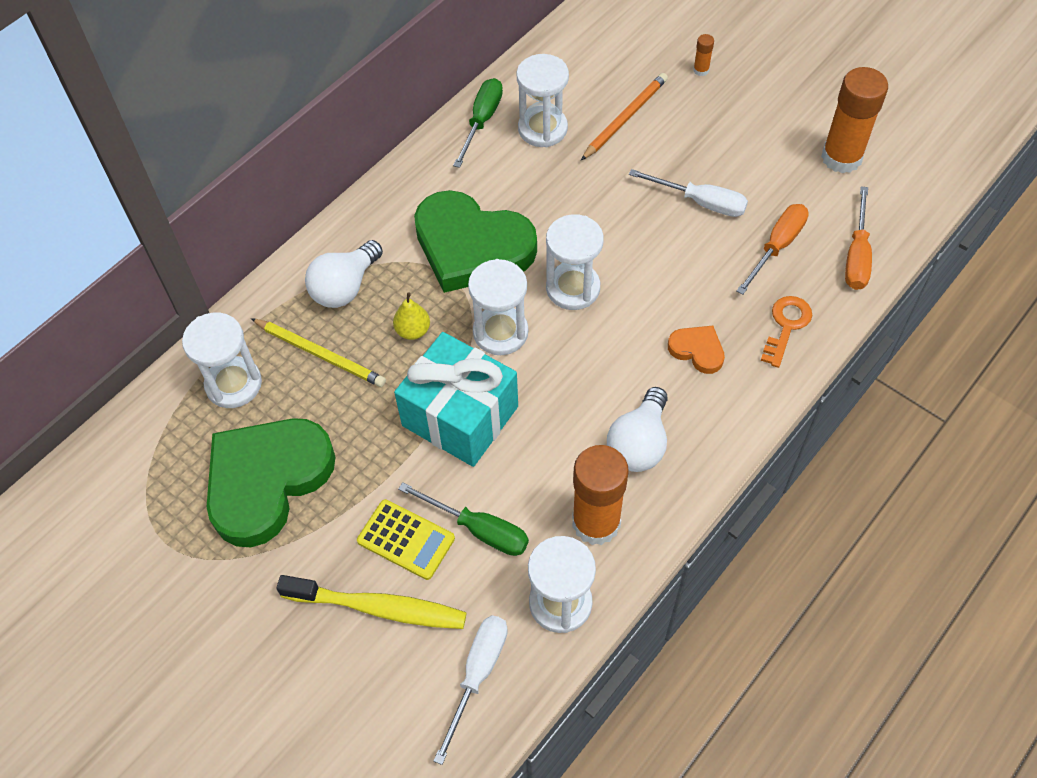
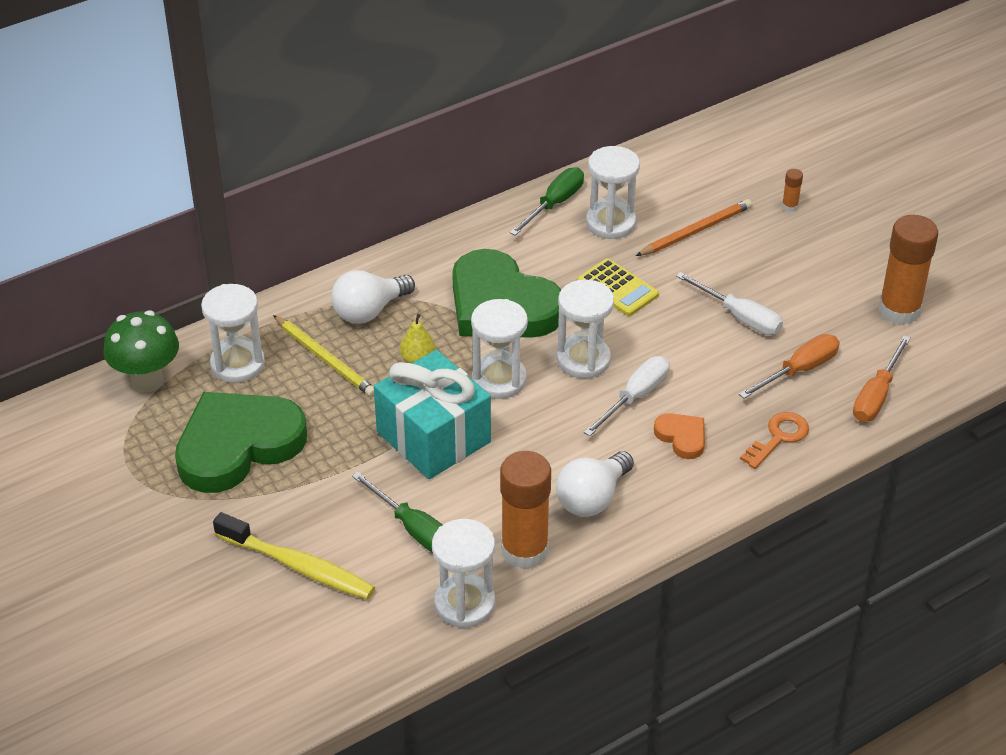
camera: 15 degrees right, 15 degrees down
yellow calculator [357,499,455,580] -> yellow calculator moved to [578,258,659,316]
white screwdriver [434,615,508,765] -> white screwdriver moved to [584,356,670,436]
none -> green mushroom [103,310,179,392]

